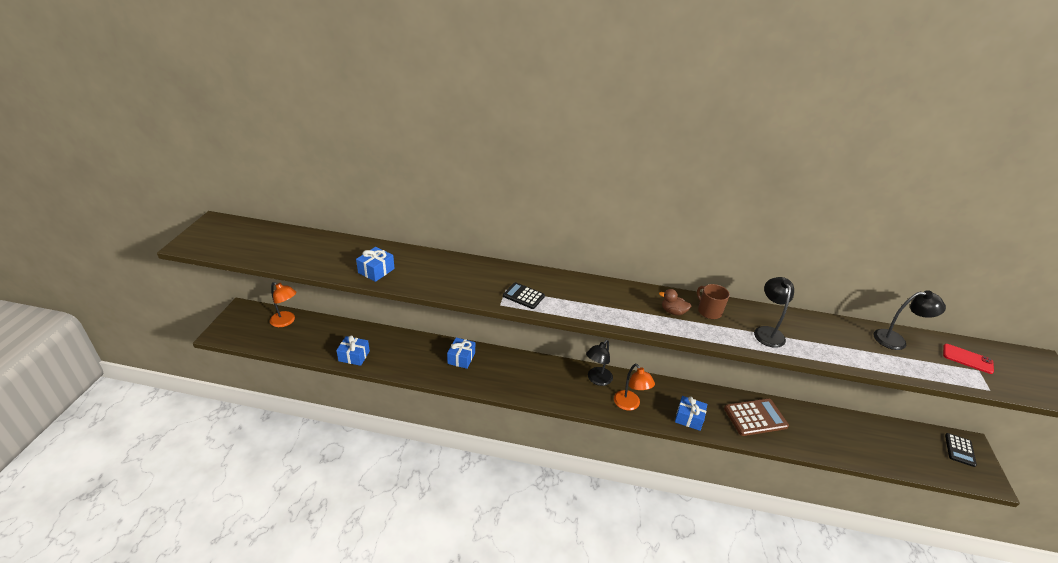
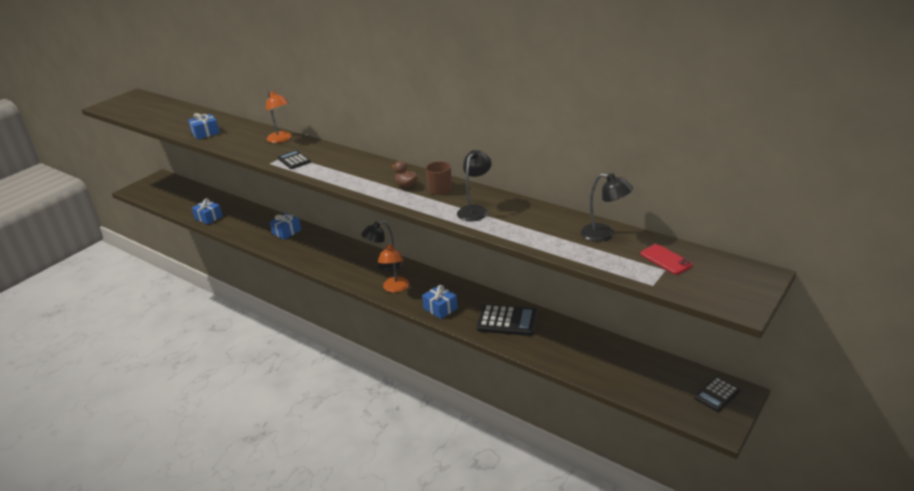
camera: 30 degrees right, 5 degrees down
orange lamp [270,282,297,327] -> orange lamp moved to [266,90,292,143]
brown calculator [724,398,789,436] -> black calculator [477,304,538,336]

